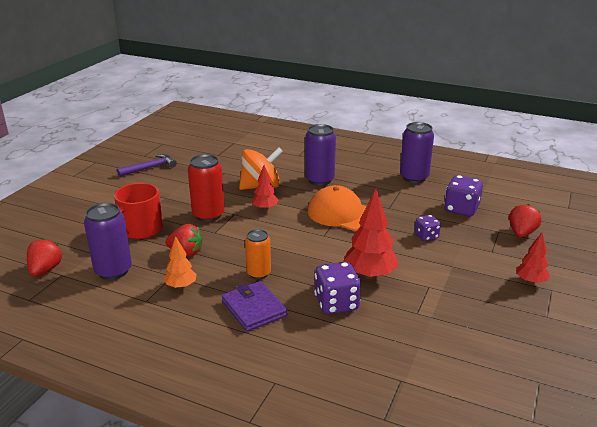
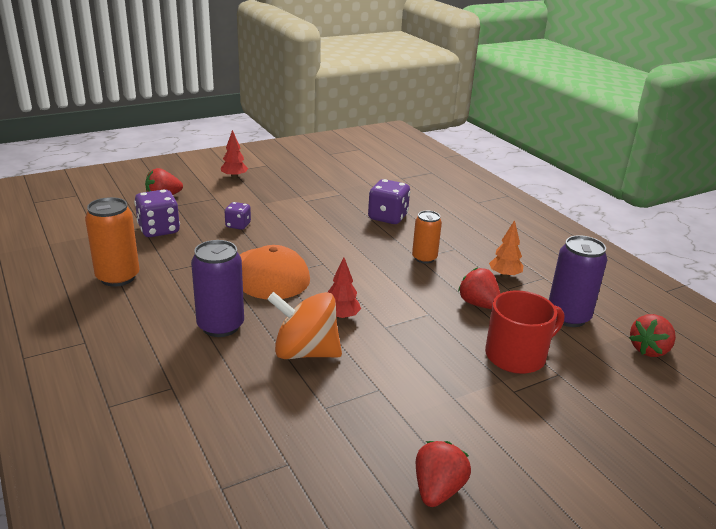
camera: 145 degrees left, 0 degrees up
purple hammer [117,154,177,177] -> red strawberry [416,441,471,507]
red can [188,154,225,222] -> none
purple wallet [222,281,287,332] -> none
red tree [344,189,398,279] -> none
purple can [400,122,434,183] -> orange can [85,197,139,287]

